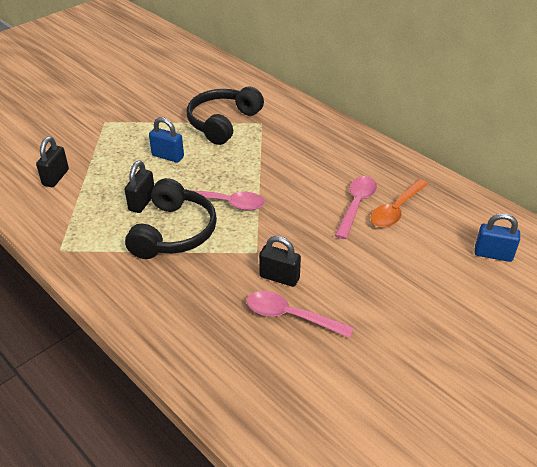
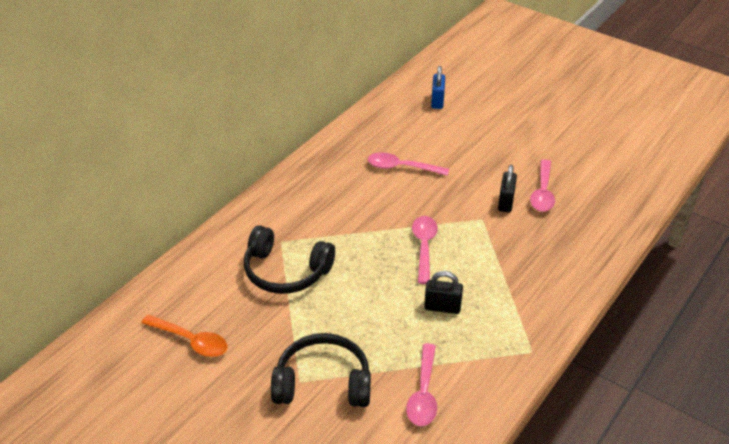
camera: 100 degrees left, 0 degrees up
black padlock [36,137,69,187] -> pink spoon [406,343,437,426]
black headphones [125,178,217,259] -> black headphones moved to [271,333,371,407]
blue padlock [149,117,184,163] -> none
orange spoon [371,179,428,228] -> orange spoon moved to [141,315,227,357]

